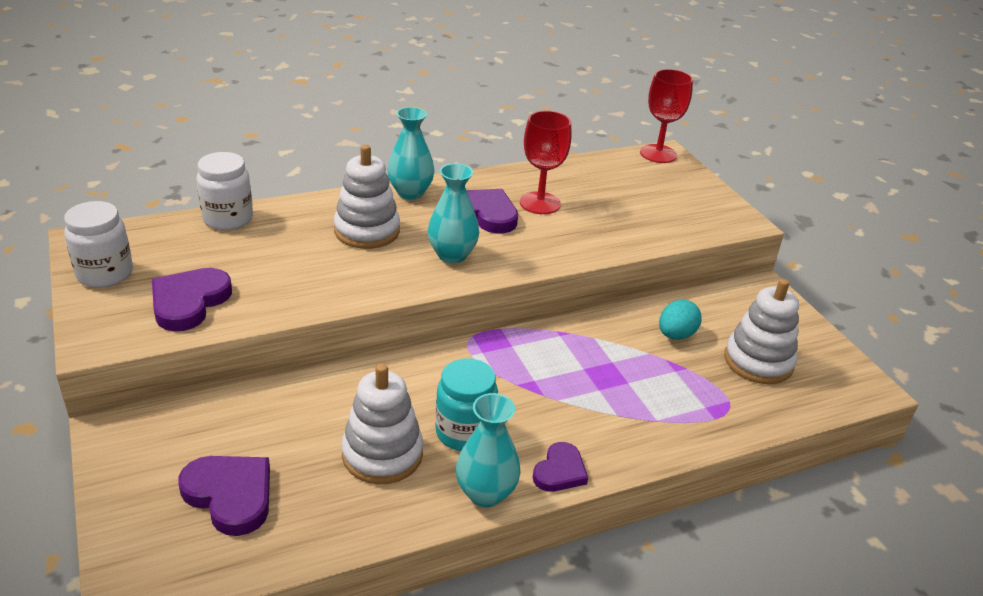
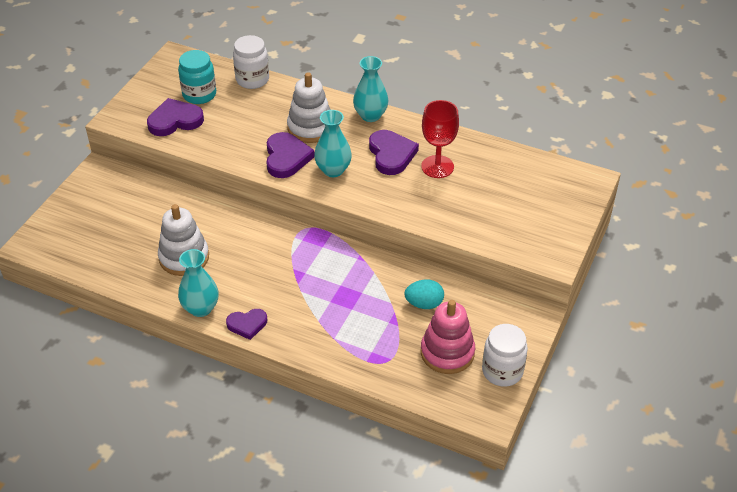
camera: 50 degrees right, 10 degrees up
white jar [64,201,133,288] -> white jar moved to [482,324,528,386]
purple heart [178,456,270,536] -> purple heart moved to [266,132,315,178]
turquoise jar [435,358,498,451] -> turquoise jar moved to [178,50,216,104]
red goblet [640,69,693,163] -> none
white stacking toy [724,279,799,384] -> pink stacking toy [421,300,475,374]

